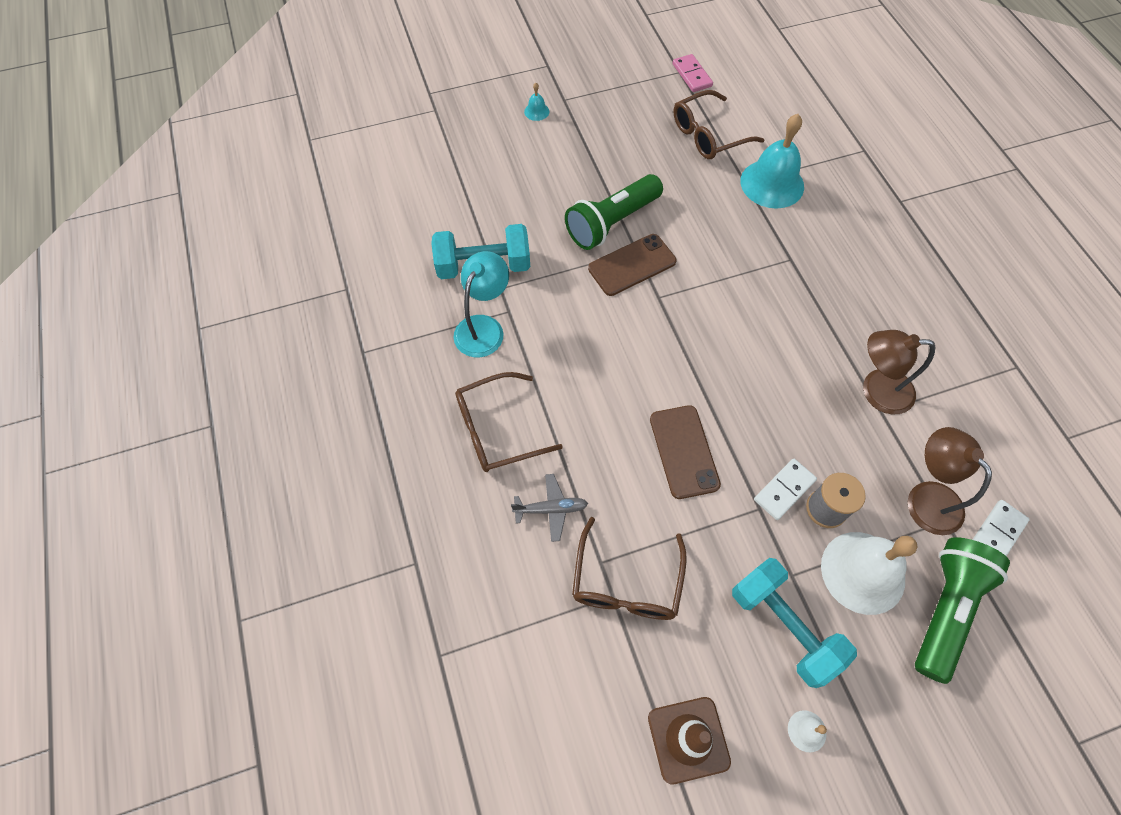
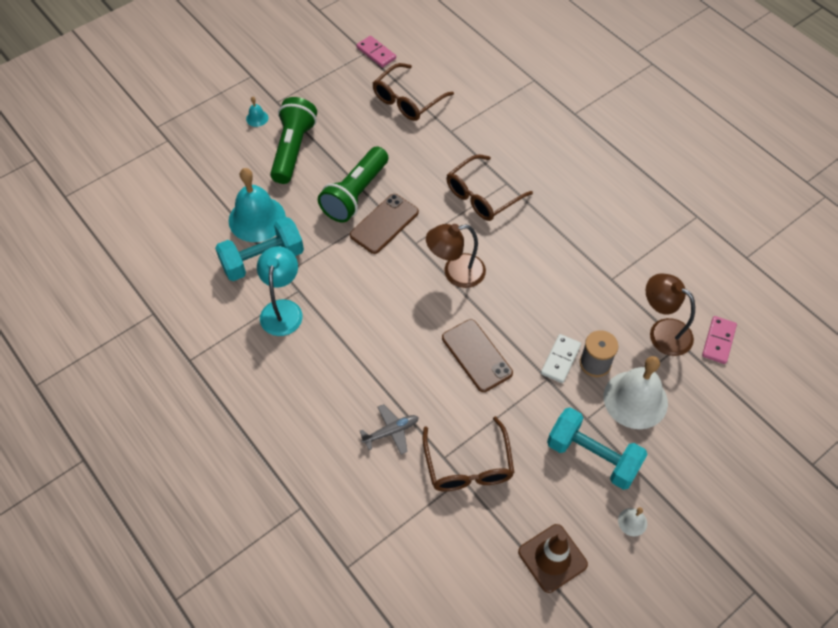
camera: 20 degrees left, 5 degrees down
brown glasses [455,372,563,472] -> brown glasses moved to [446,154,533,221]
turquoise bell [740,114,804,208] -> turquoise bell moved to [229,168,286,242]
brown lamp [863,330,936,415] -> brown lamp moved to [426,224,486,288]
green flashlight [915,537,1010,684] -> green flashlight moved to [270,97,317,184]
white domino [972,500,1030,556] -> pink domino [702,316,737,364]

